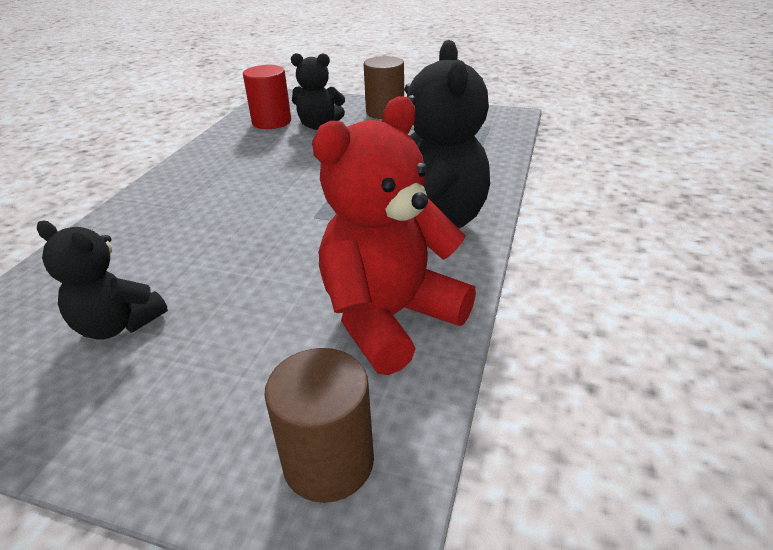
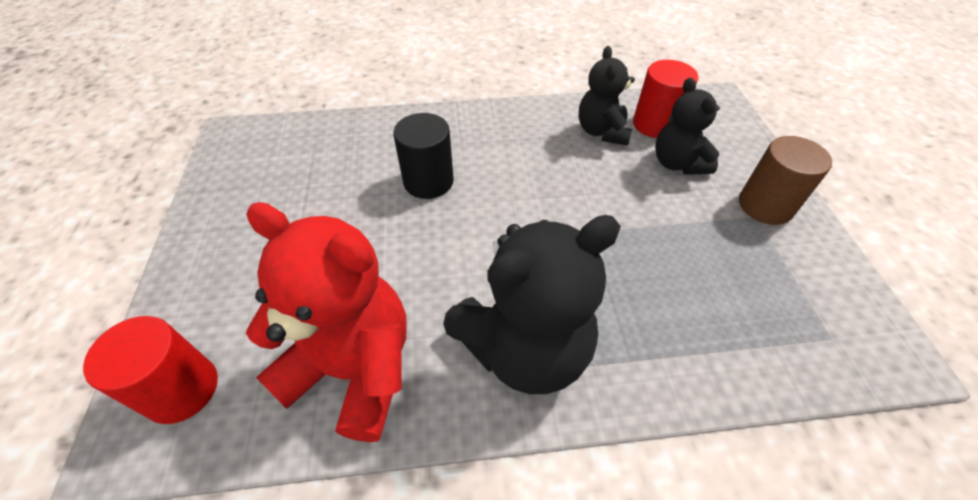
camera: 65 degrees right, 15 degrees up
black teddy bear [37,221,168,340] -> black teddy bear moved to [579,46,635,145]
brown cylinder [264,348,374,503] -> red cylinder [83,316,218,424]
none -> black cylinder [393,113,454,199]

